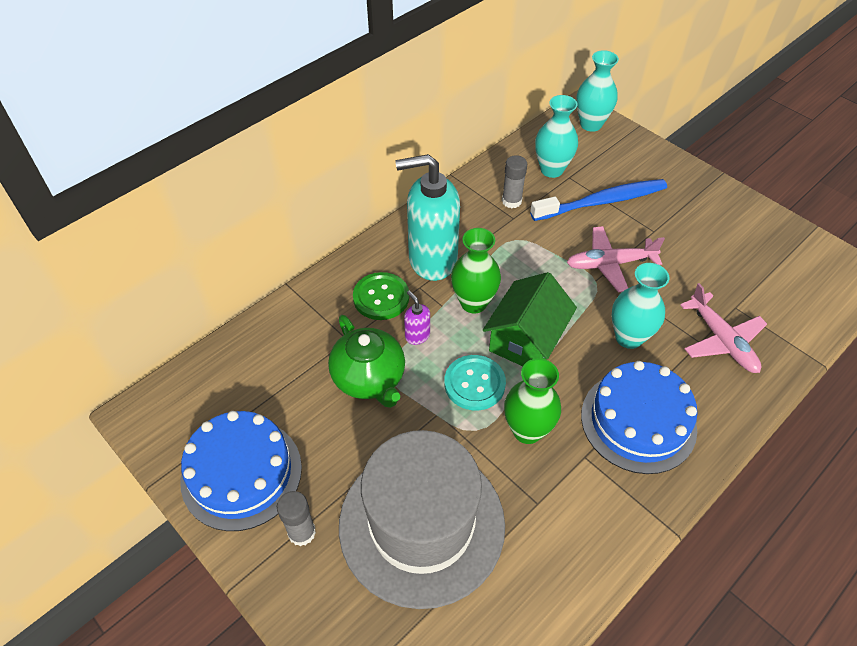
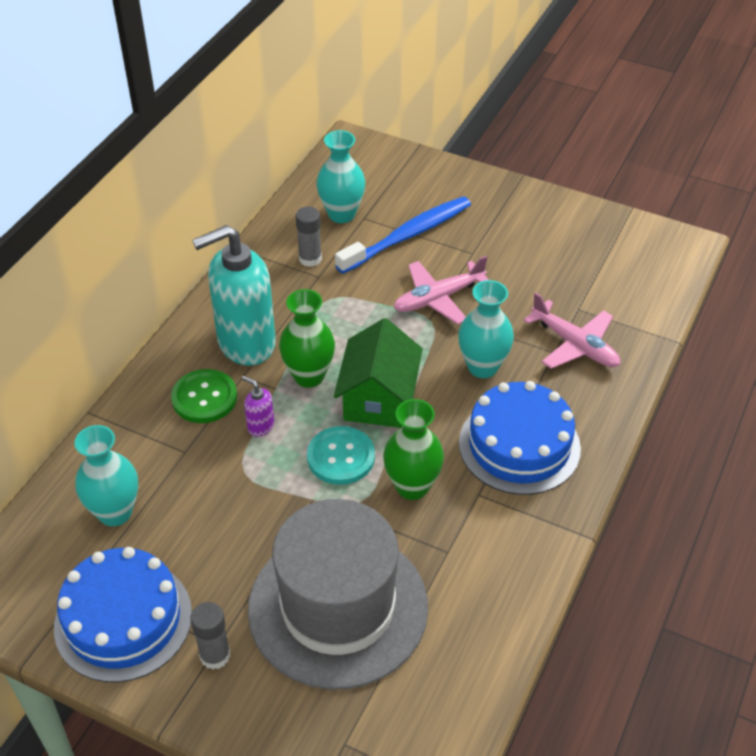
camera: 20 degrees left, 5 degrees down
green teapot [328,315,405,408] -> none
turquoise vase [576,50,619,132] -> turquoise vase moved to [75,425,138,526]

